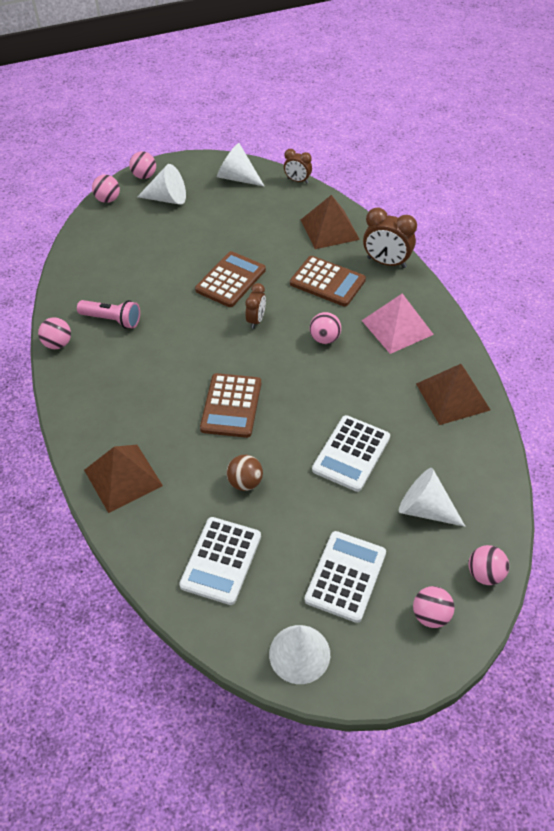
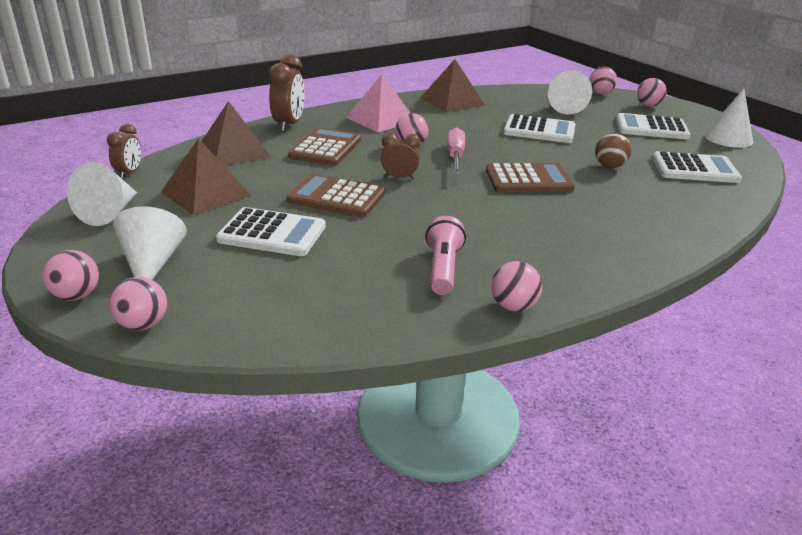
camera: 105 degrees left, 20 degrees down
brown pyramid [84,445,163,513] -> brown pyramid moved to [161,138,251,215]
none -> white calculator [216,207,326,256]
none -> pink screwdriver [447,127,465,174]

